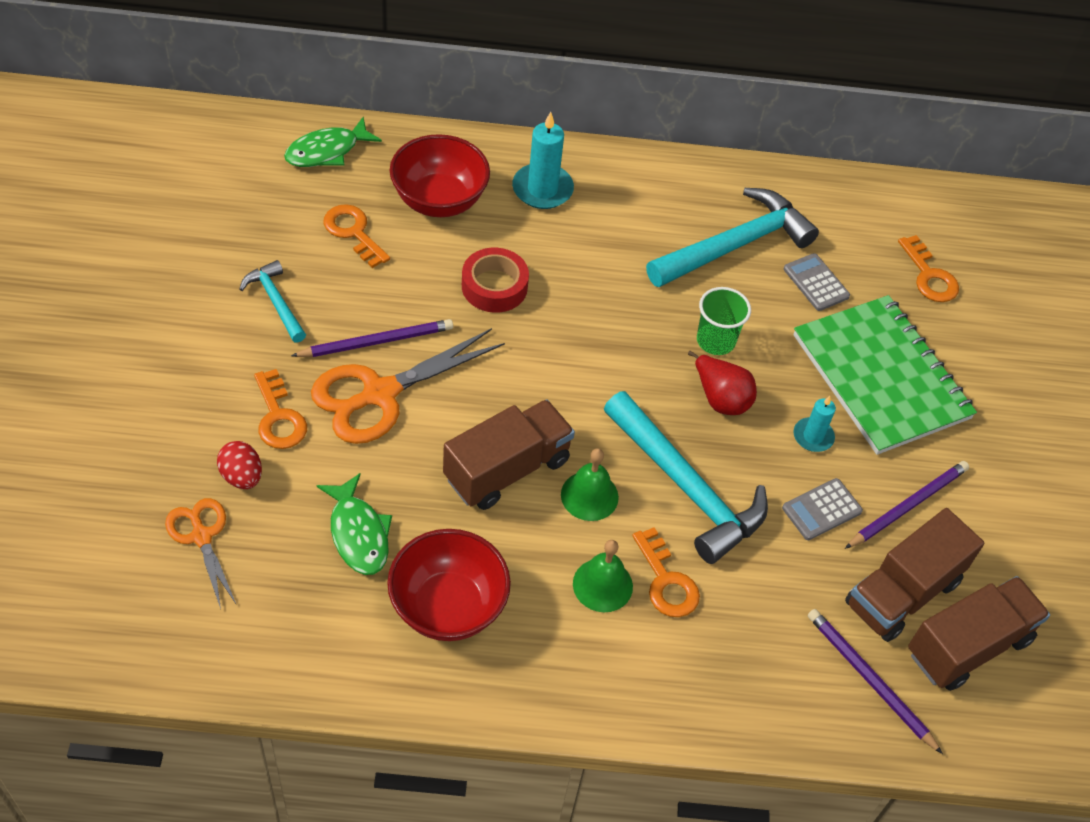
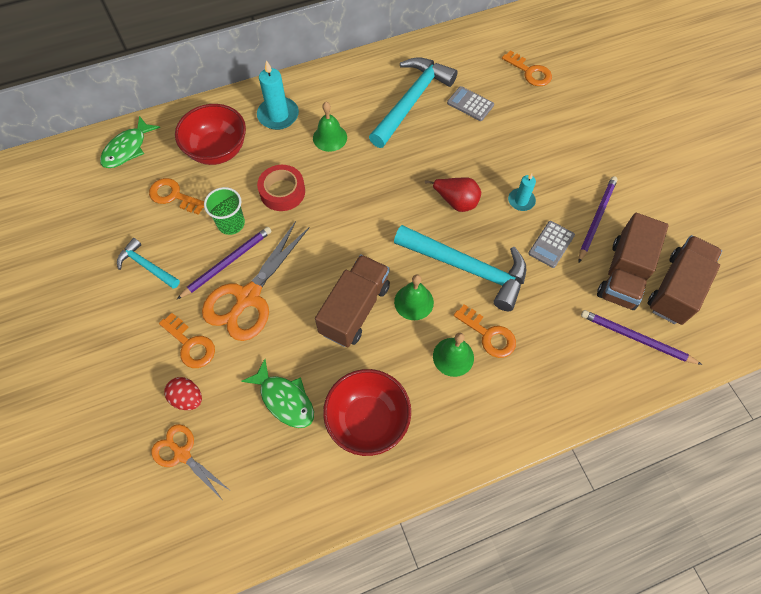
camera: 20 degrees left, 10 degrees up
green cup [697,287,751,355] -> green cup moved to [204,187,245,235]
green notebook [793,295,977,455] -> none
none -> green bell [313,102,347,152]

